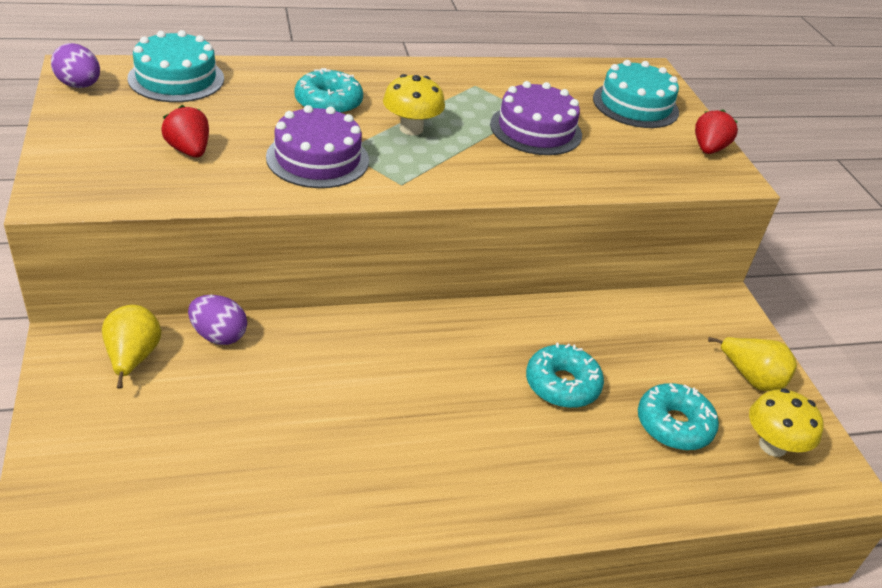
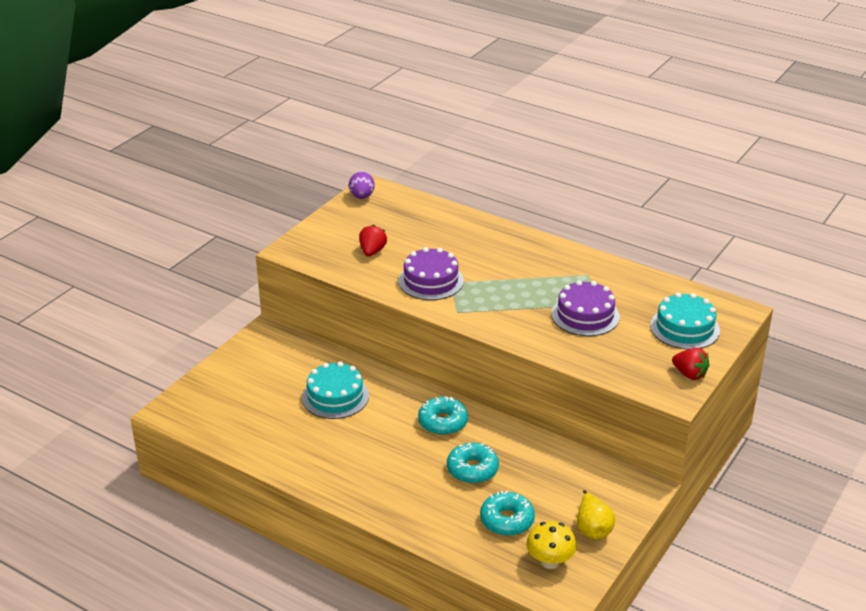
camera: 50 degrees right, 5 degrees down
yellow pear [102,305,161,389] -> none
turquoise cake [127,30,224,102] -> turquoise cake moved to [302,361,369,419]
purple egg [188,295,247,345] -> none
turquoise donut [295,68,363,114] -> turquoise donut moved to [418,396,468,435]
yellow mushroom [383,74,445,135] -> none
red strawberry [695,109,738,154] -> red strawberry turned 60 degrees clockwise [672,348,710,380]

